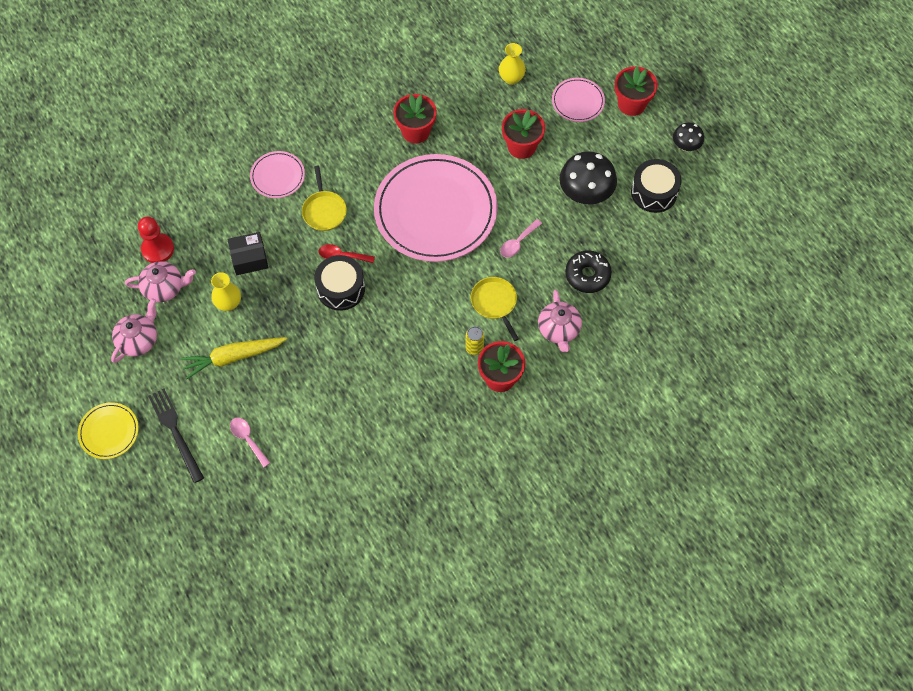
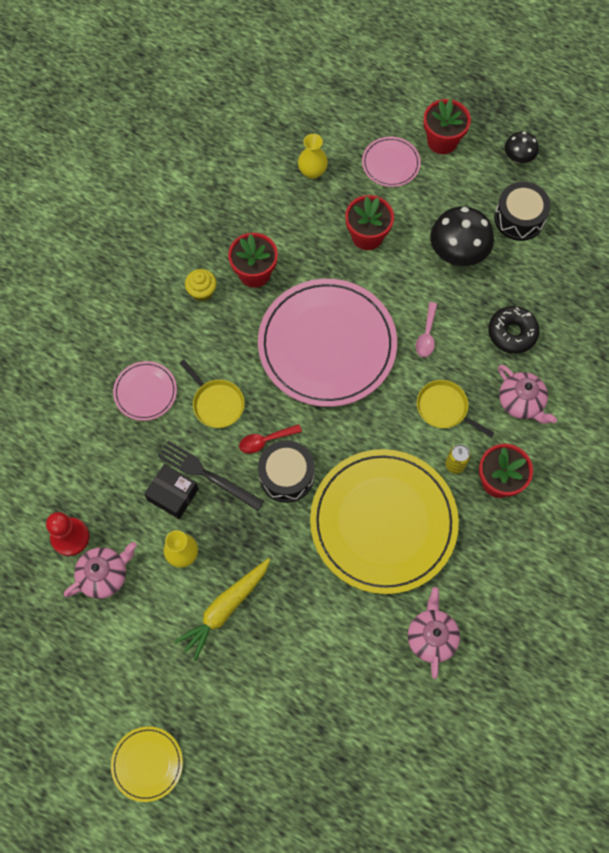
camera: 30 degrees left, 5 degrees up
pink teapot [111,298,157,363] -> pink teapot moved to [408,587,460,679]
black fork [148,389,204,483] -> black fork moved to [158,441,264,511]
black box [227,232,269,275] -> black box turned 75 degrees clockwise [144,464,199,519]
pink spoon [230,418,270,467] -> none
none -> yellow cupcake [185,269,217,301]
none -> yellow plate [310,449,459,594]

